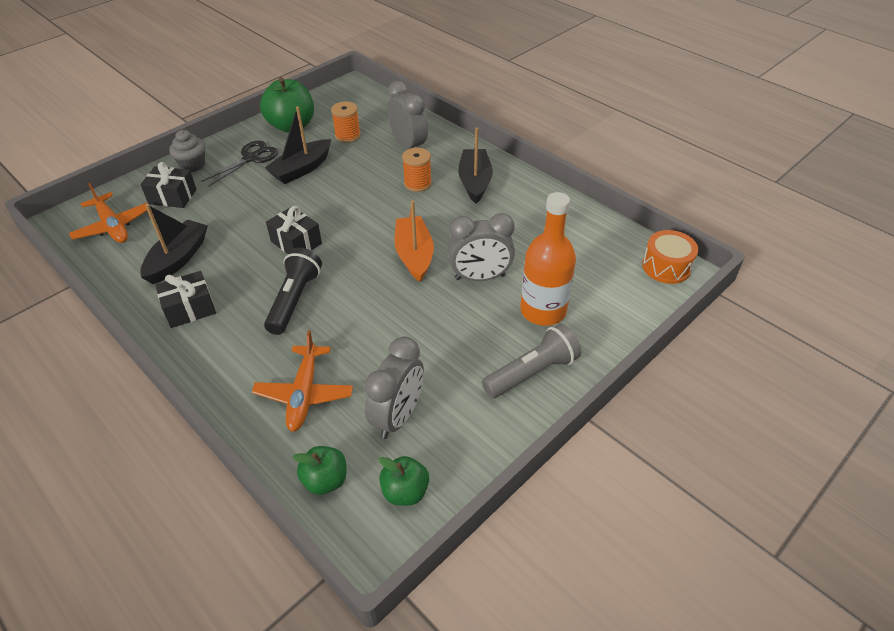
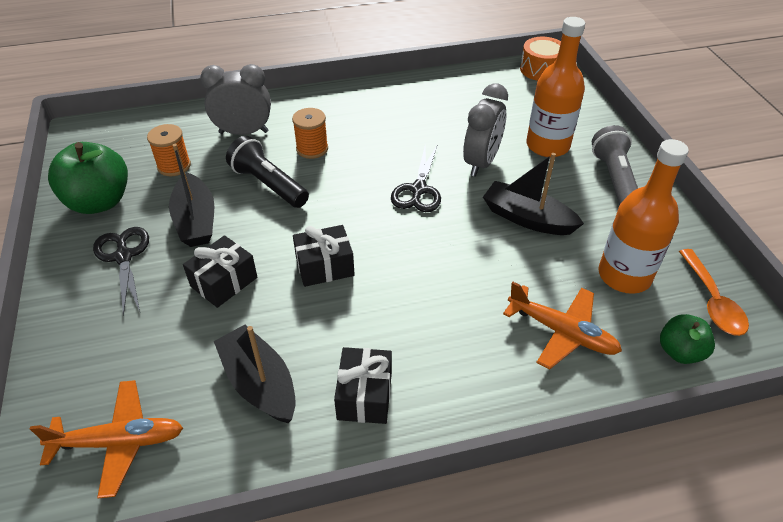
camera: 60 degrees left, 0 degrees up
black gift [140,162,197,208] -> black gift moved to [183,235,257,308]
grey cupcake [169,130,205,172] -> none
black flashlight [264,247,322,335] -> black flashlight moved to [226,136,309,208]
grey clock [365,337,424,439] -> orange bottle [598,139,689,294]
green apple [379,456,429,506] -> orange spoon [679,249,749,336]
orange boat [394,200,434,282] -> black scissors [391,144,441,212]
black boat [458,127,493,204] -> black boat moved to [483,153,584,235]

